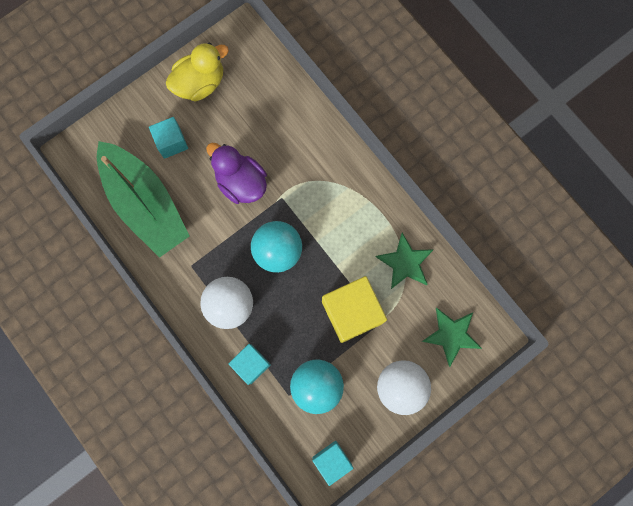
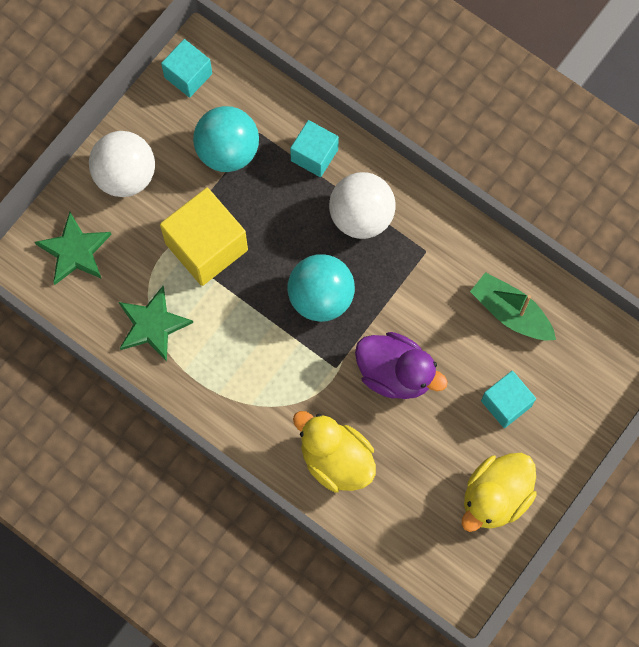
camera: 165 degrees right, 5 degrees down
green boat [97,141,189,258] -> green boat [470,272,556,341], size x0.54
none -> yellow duck [293,411,376,492]

